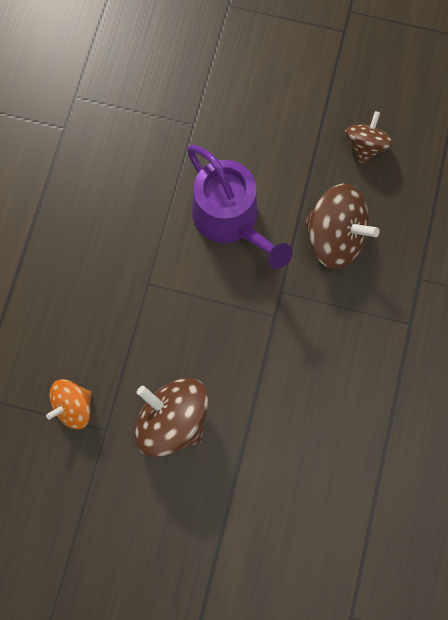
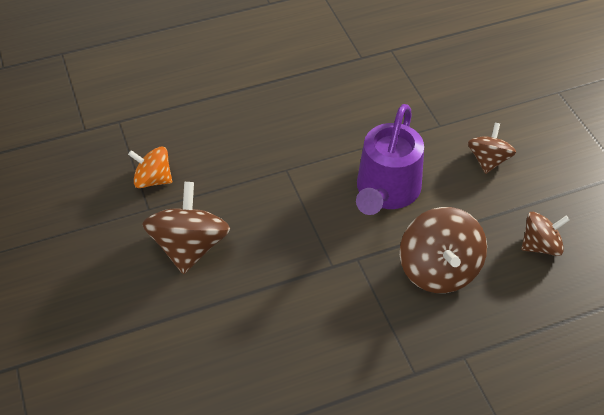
camera: 55 degrees right, 25 degrees down
none -> brown spinning top [468,123,516,174]

